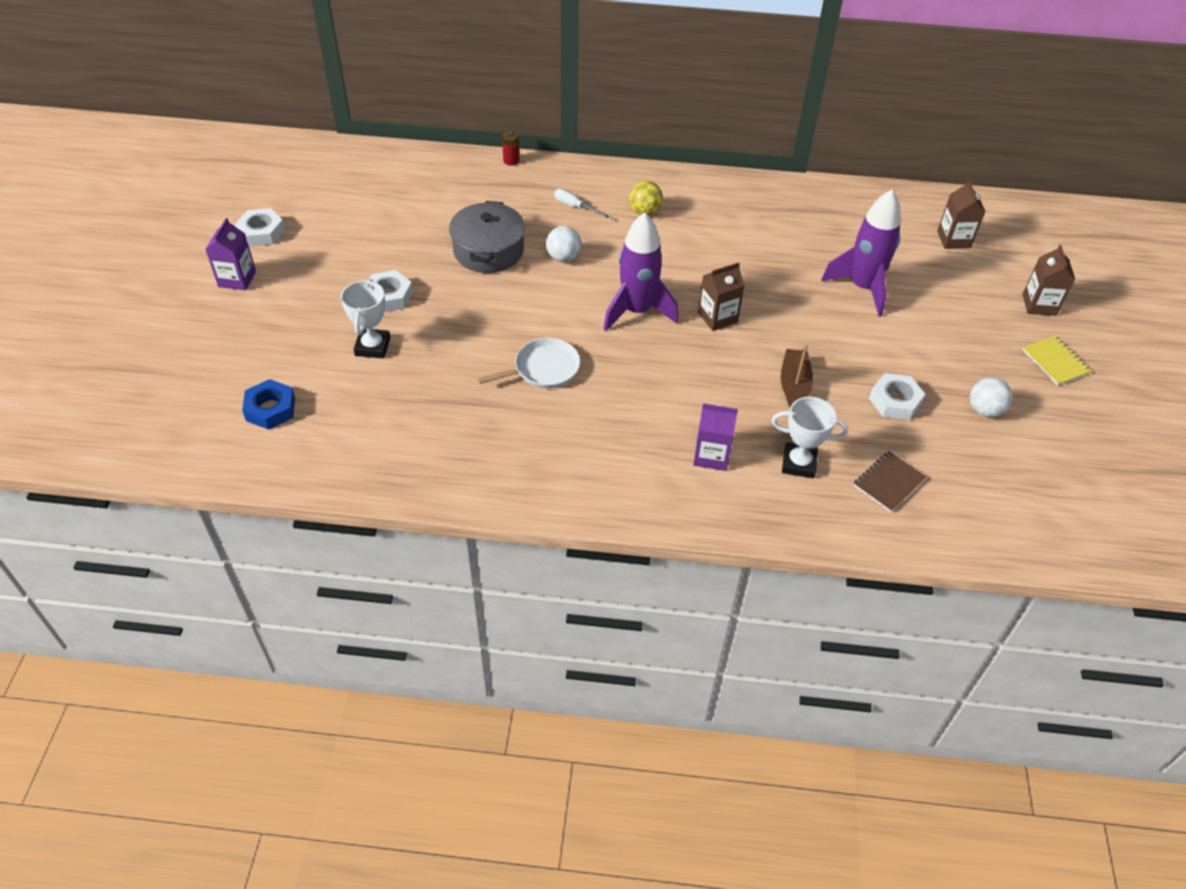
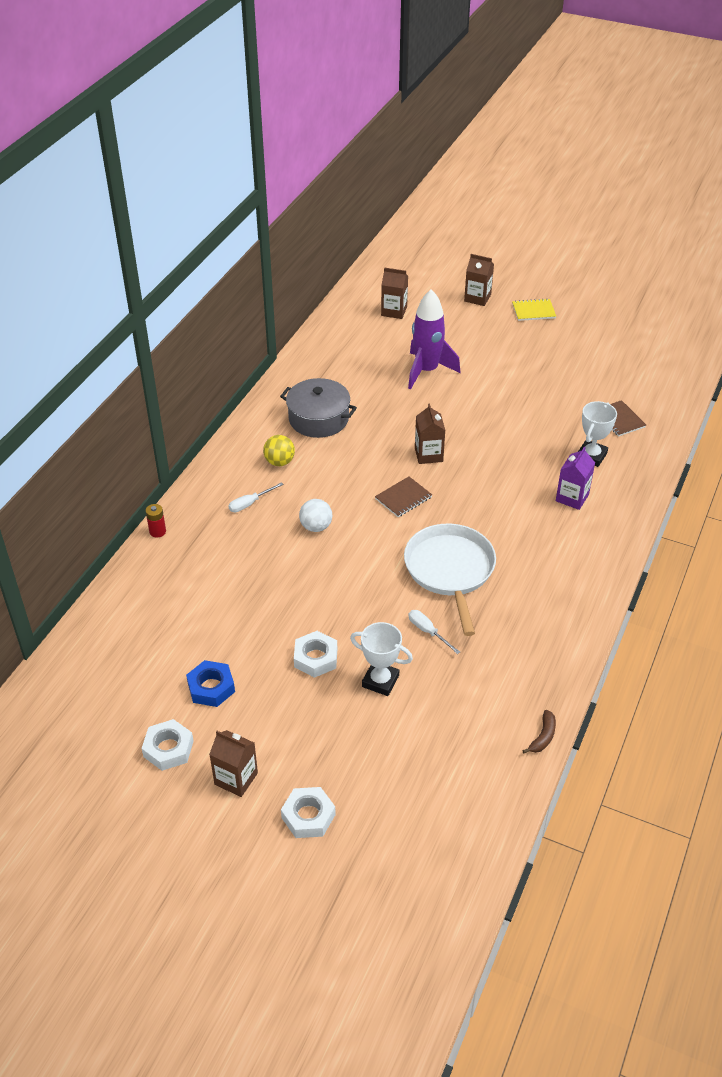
camera: 70 degrees left, 5 degrees down
purple carton [205,218,256,291] -> brown carton [209,730,258,797]
blue nut [242,379,295,430] -> blue nut moved to [186,660,235,707]
grey pot [449,201,525,273] -> grey pot moved to [280,378,357,438]
white pan [477,338,580,388] -> white pan [404,524,496,636], size x1.61
purple rocket [603,212,679,331] -> brown notebook [375,476,432,517]
brown boat [781,344,813,407] -> none
white nut [869,373,925,420] -> white nut moved to [281,787,336,838]
white ball [970,377,1013,417] -> none
none -> white screwdriver [409,610,460,654]
none -> brown banana [522,710,556,753]

